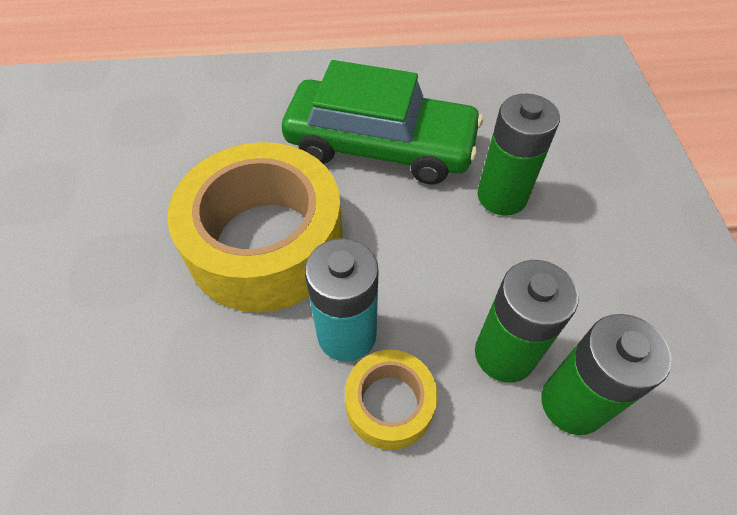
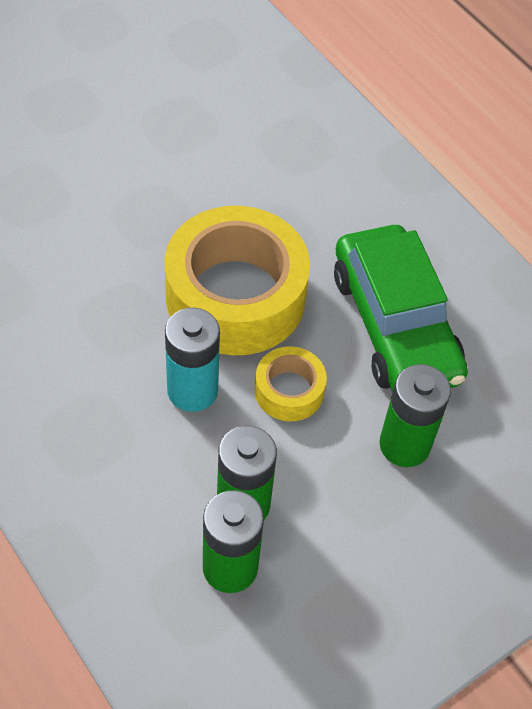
camera: 55 degrees right, 0 degrees up
yellow tape [345,350,437,450] -> yellow tape moved to [255,346,327,421]

